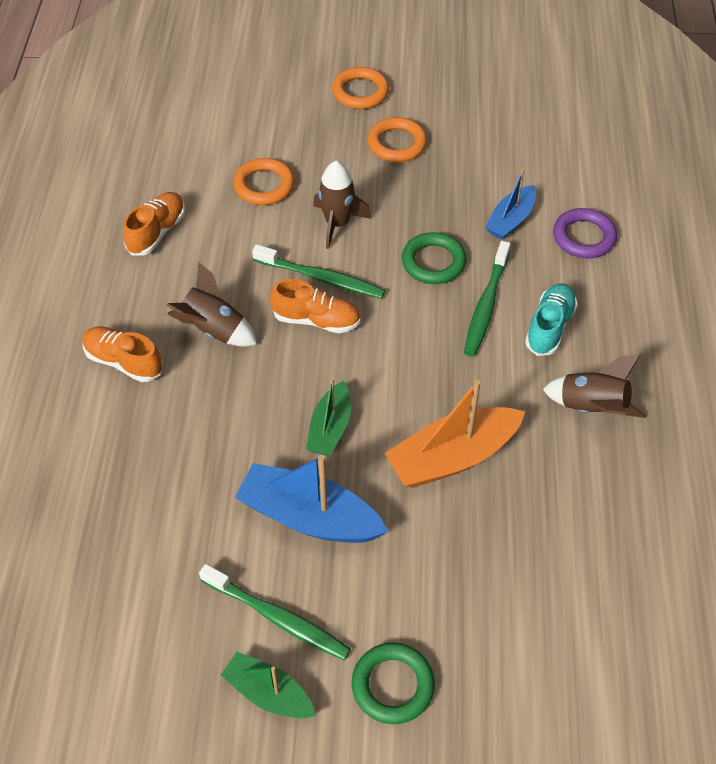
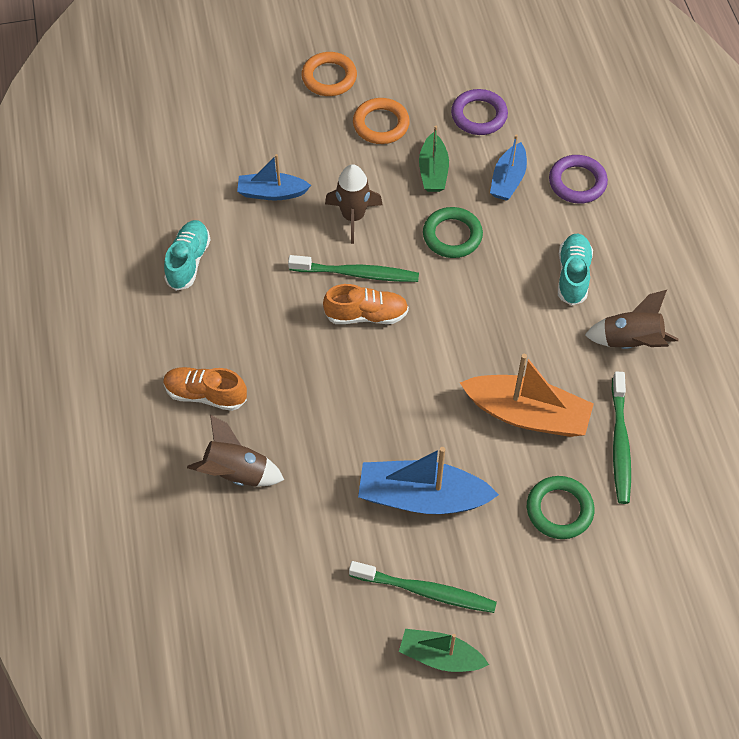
camera: 15 degrees left, 5 degrees up
orange shoe [123,192,185,255] -> turquoise shoe [164,220,210,291]
brown rocket [166,262,257,347] -> brown rocket moved to [187,415,284,487]
orange ring [233,158,295,205] -> blue boat [237,154,311,200]
green boat [306,378,351,456] -> green boat moved to [419,126,449,192]
green ring [352,643,435,724] -> green ring moved to [527,476,594,539]
orange boat [385,380,525,488] -> orange boat turned 120 degrees counterclockwise [460,354,594,437]
green toothbrush [464,241,511,357] -> green toothbrush moved to [612,372,631,504]
none -> purple ring [451,89,508,135]

